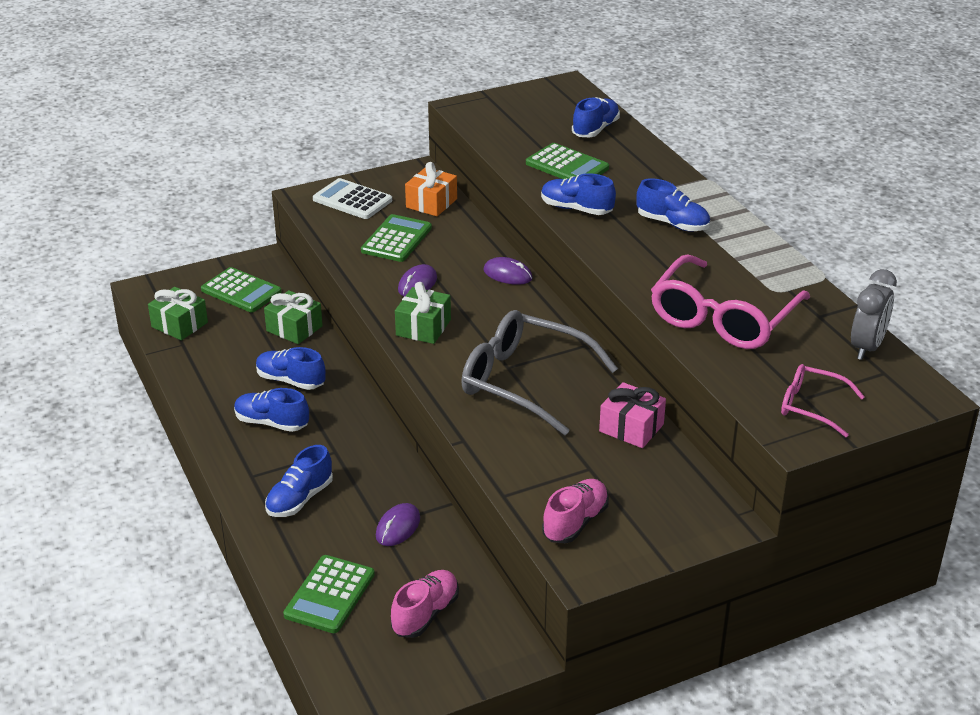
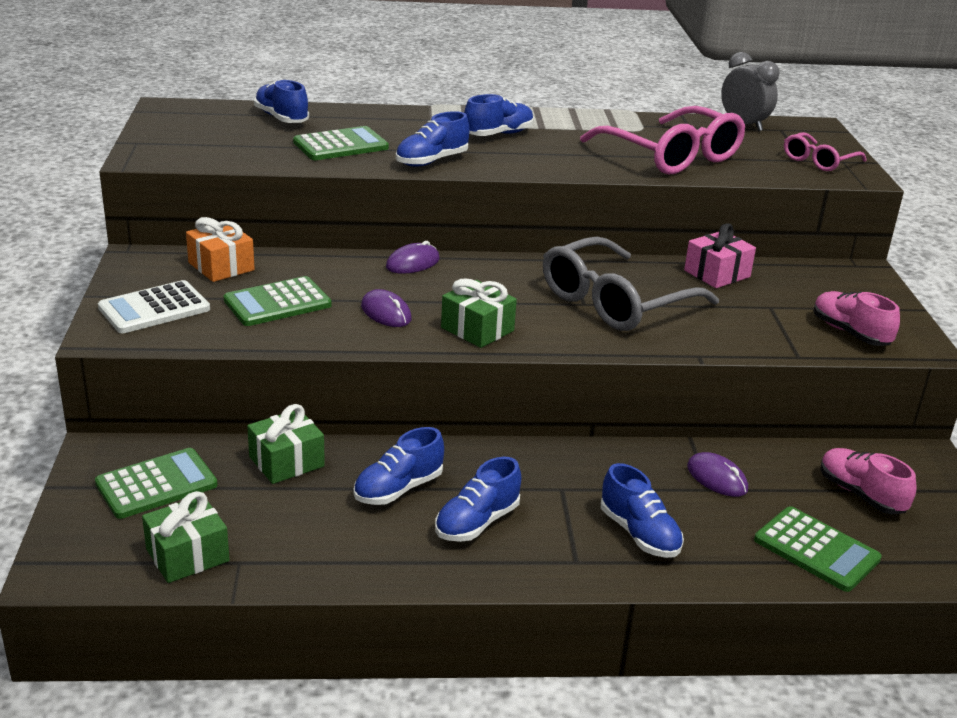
camera: 70 degrees left, 5 degrees down
green calculator [361,214,432,262] -> green calculator turned 75 degrees counterclockwise [224,276,332,326]

